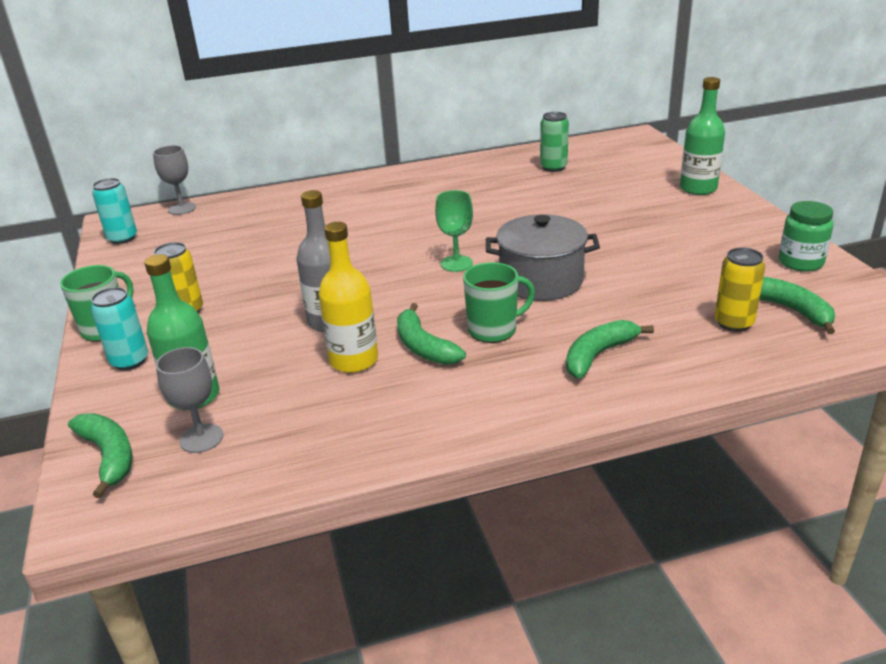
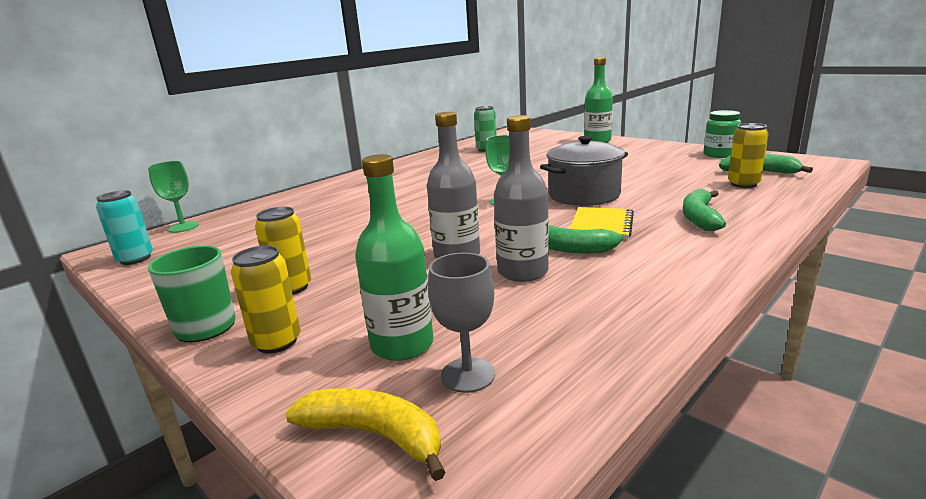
camera: 30 degrees left, 10 degrees down
green banana [68,413,132,498] -> yellow banana [285,388,446,481]
turquoise can [91,287,148,370] -> yellow can [231,246,301,354]
grey goblet [153,145,196,215] -> green goblet [148,161,199,233]
yellow bottle [318,222,378,373] -> grey bottle [494,115,549,282]
green mug [463,262,535,343] -> yellow notebook [570,207,634,240]

